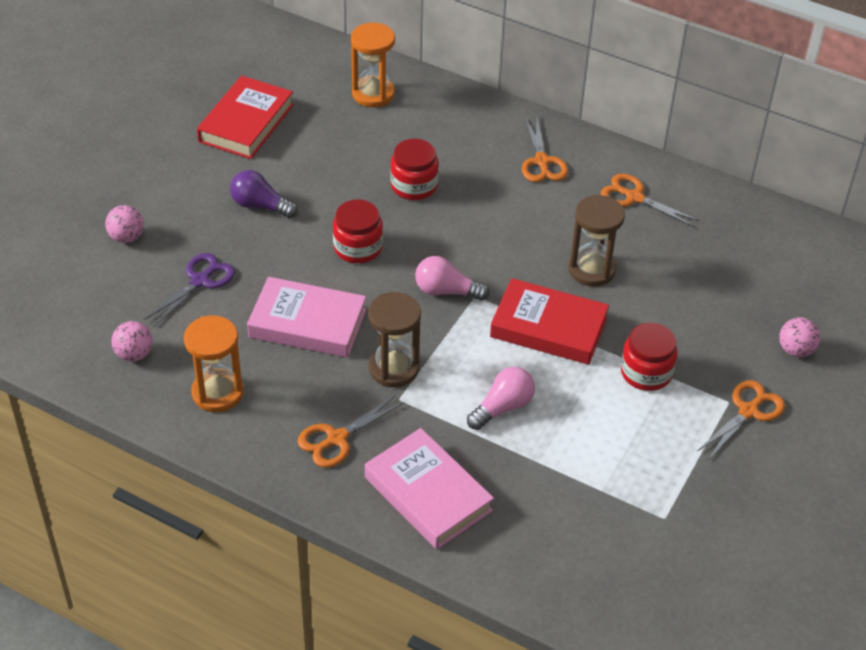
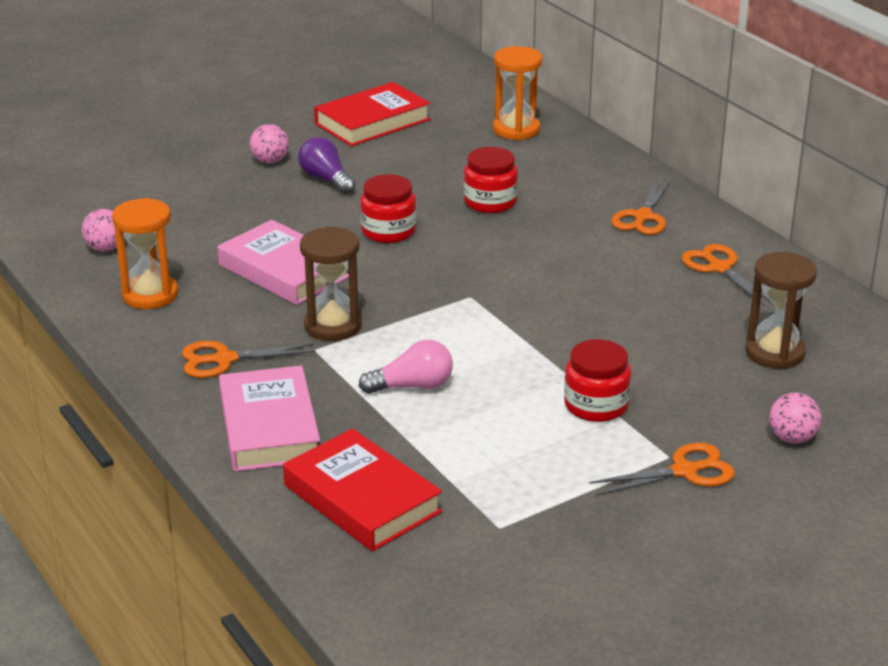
camera: 30 degrees right, 15 degrees down
pink ball [105,205,144,243] -> pink ball moved to [250,124,289,163]
purple scissors [144,253,235,327] -> none
pink light bulb [415,256,490,301] -> none
red book [490,278,609,365] -> red book moved to [283,429,442,551]
brown hourglass [568,195,625,286] -> brown hourglass moved to [745,252,817,369]

